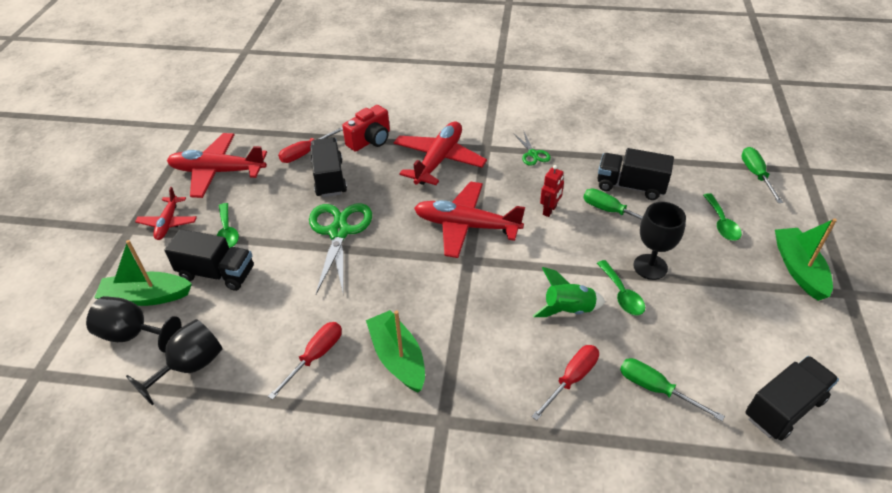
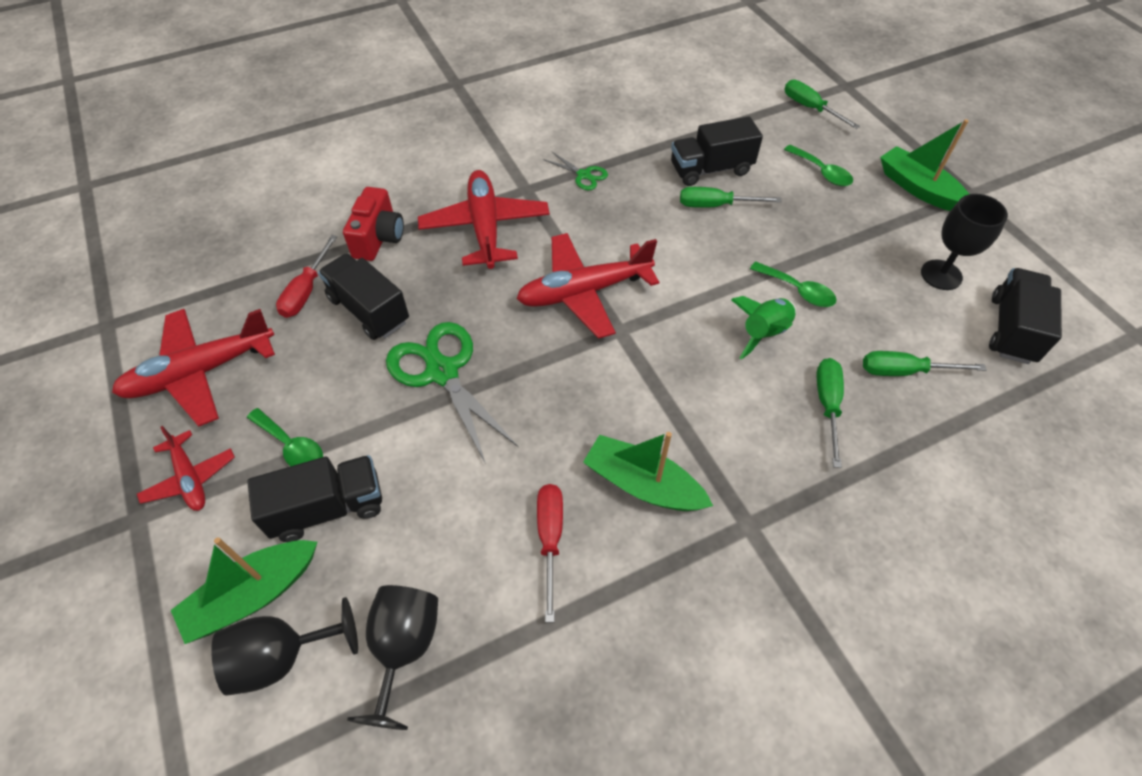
camera: 35 degrees left, 10 degrees up
red screwdriver [531,345,599,421] -> green screwdriver [817,358,844,468]
red robot [540,165,564,217] -> none
black goblet [633,202,686,280] -> black goblet moved to [921,194,1008,290]

